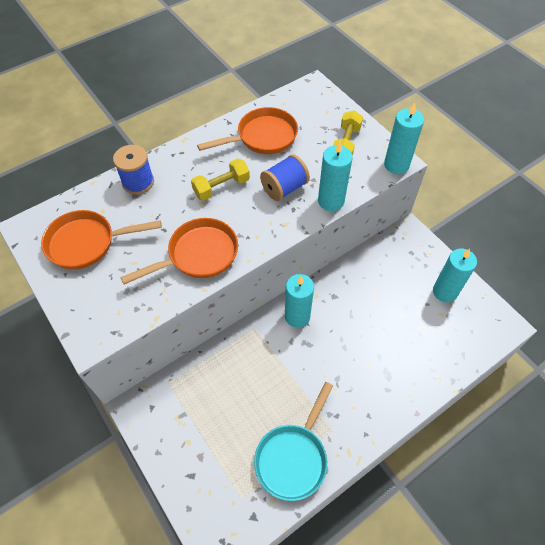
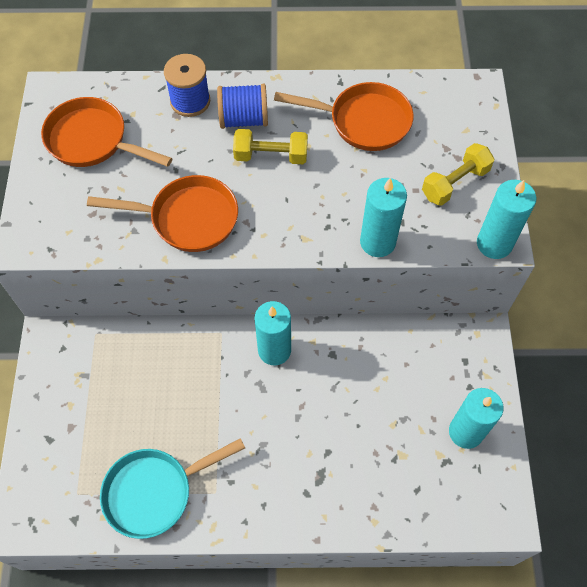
camera: 35 degrees right, 5 degrees up
blue spool [260,154,310,201] -> blue spool moved to [217,84,268,129]

